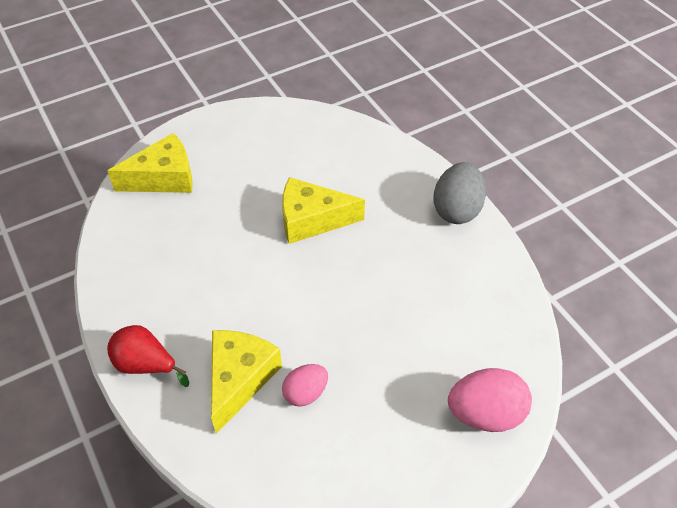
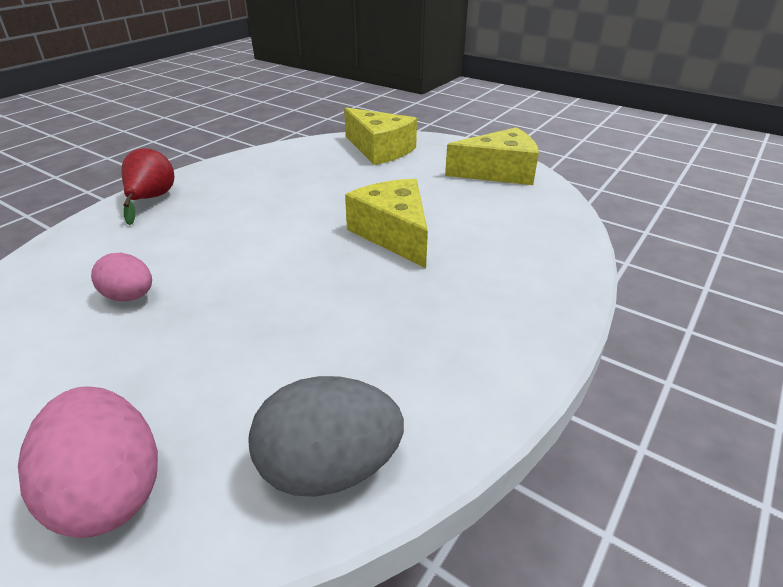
camera: 65 degrees right, 15 degrees down
yellow cheese [211,330,282,434] -> yellow cheese moved to [445,127,539,185]
grey egg [434,162,486,224] -> grey egg moved to [249,376,404,497]

